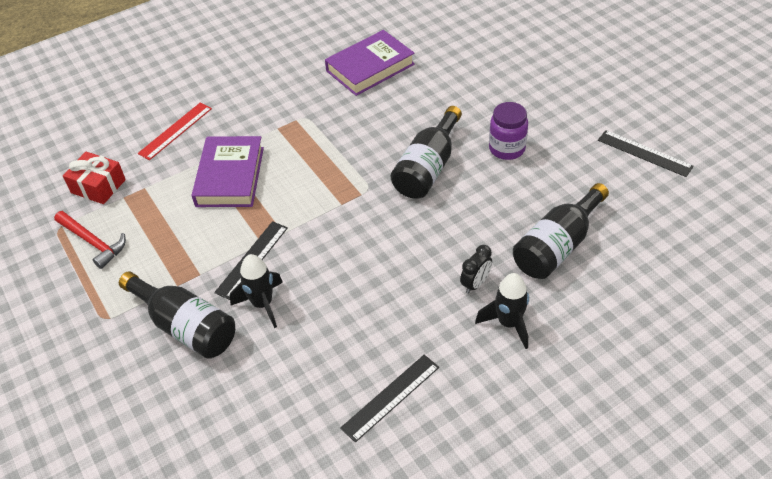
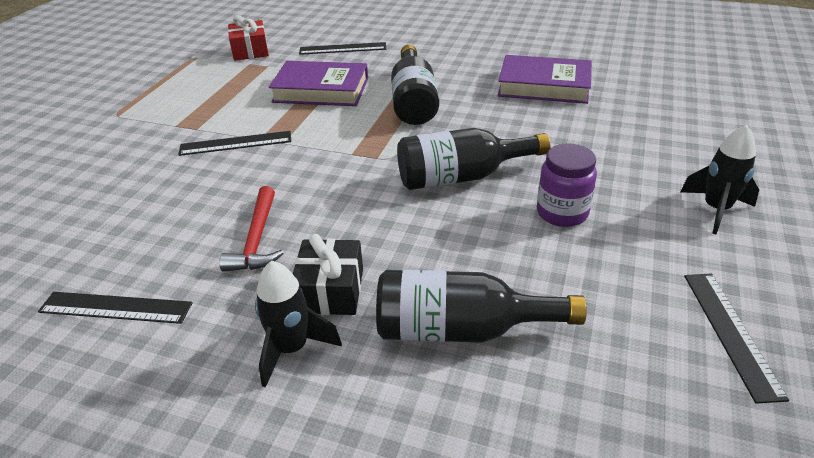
camera: 50 degrees right, 10 degrees down
red hammer [54,211,126,269] -> red hammer moved to [219,186,284,272]
black bottle [119,271,235,359] -> black bottle moved to [391,45,439,125]
red ruler [138,103,212,160] -> black ruler [299,42,386,55]
purple book [191,136,264,207] -> purple book turned 45 degrees clockwise [269,61,368,106]
black rocket [230,254,283,328] -> black rocket moved to [680,125,759,234]
black clock [460,245,492,294] -> black gift [293,234,363,315]

